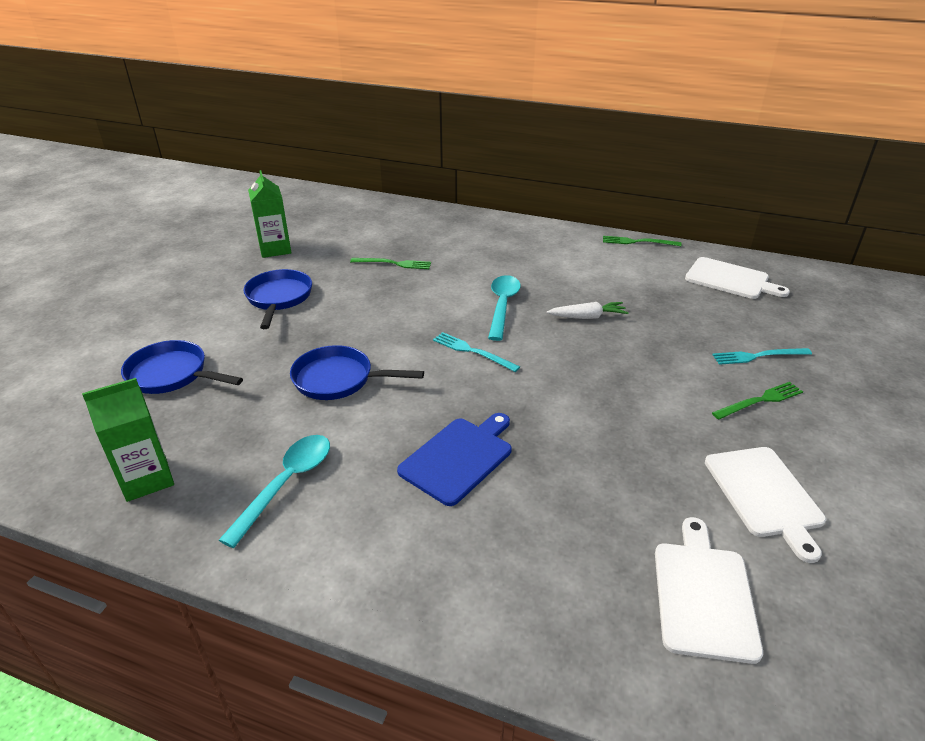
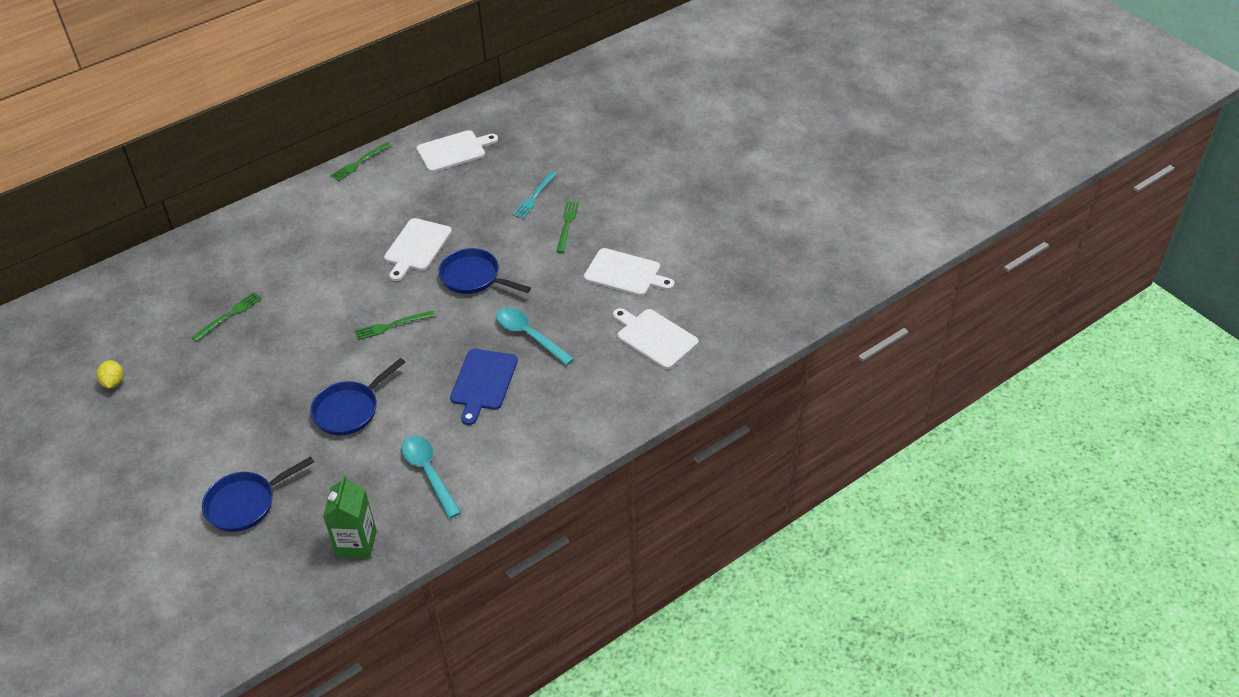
camera: 55 degrees left, 10 degrees up
blue pan [243,269,312,329] -> blue pan moved to [439,248,531,294]
green carton [248,170,291,258] -> yellow lemon [96,360,123,388]
blue cutting board [397,413,512,506] -> blue cutting board turned 150 degrees counterclockwise [450,349,518,425]
turquoise fork [433,332,520,372] -> green fork [354,311,435,340]
turquoise spoon [488,275,521,341] -> turquoise spoon moved to [496,307,575,366]
white carrot [547,302,629,319] -> white cutting board [384,218,452,281]

